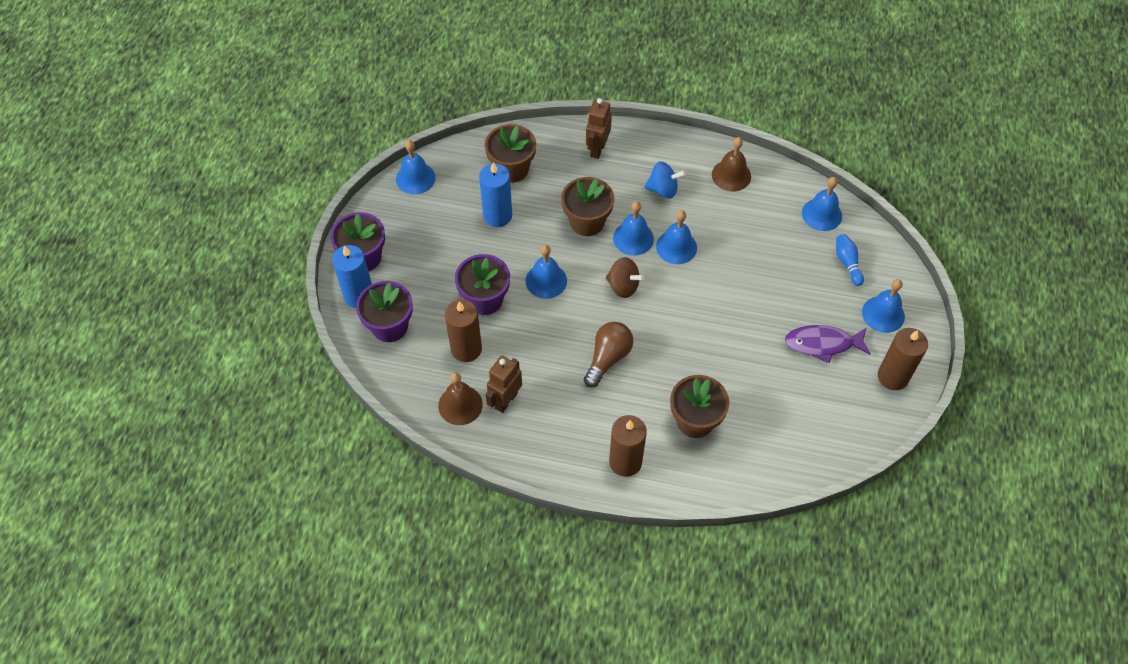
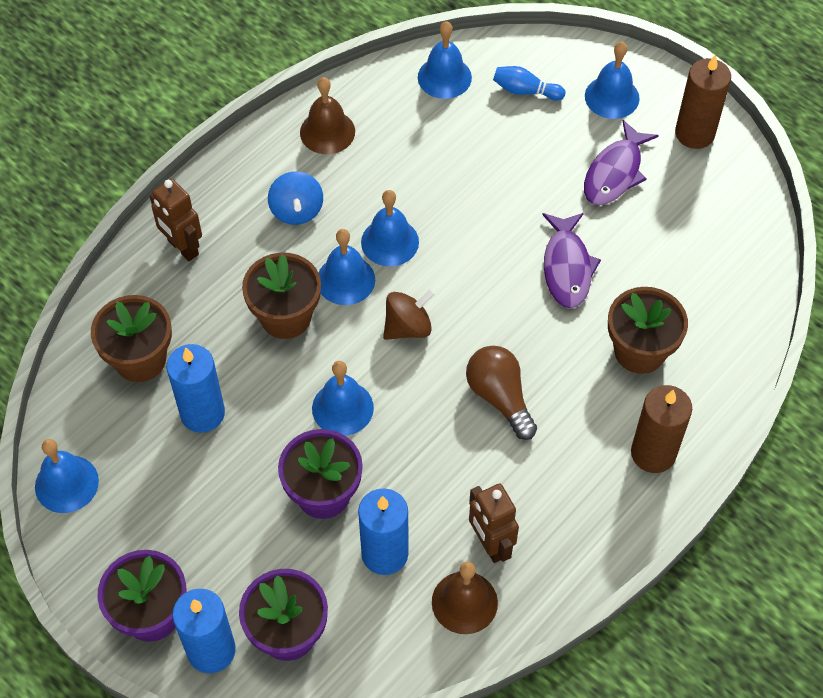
camera: 60 degrees left, 0 degrees up
brown candle [445,299,482,362] -> blue candle [358,488,408,575]
blue spinning top [645,161,686,198] -> blue spinning top turned 135 degrees clockwise [268,171,323,225]
none -> purple fish [542,213,601,309]

